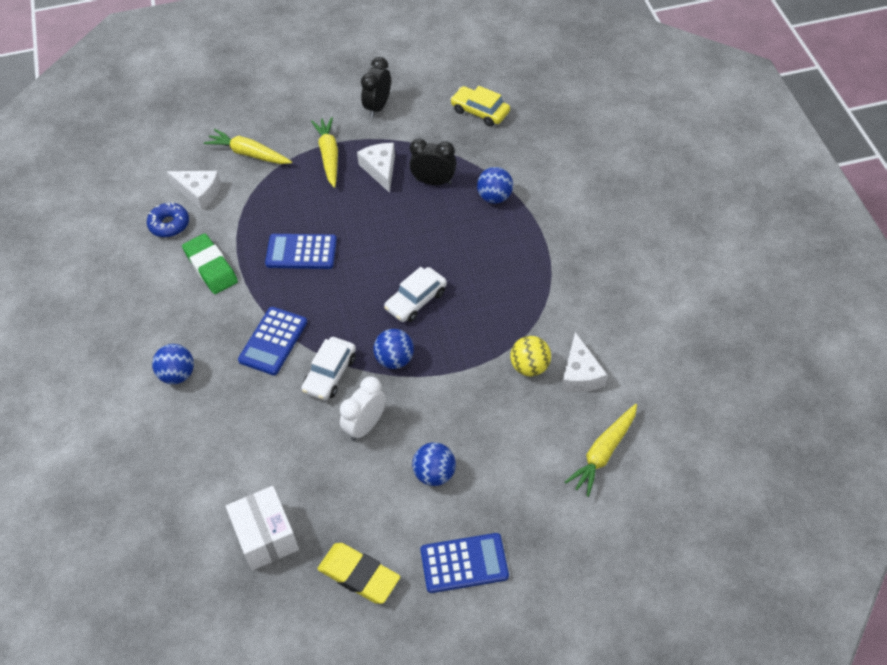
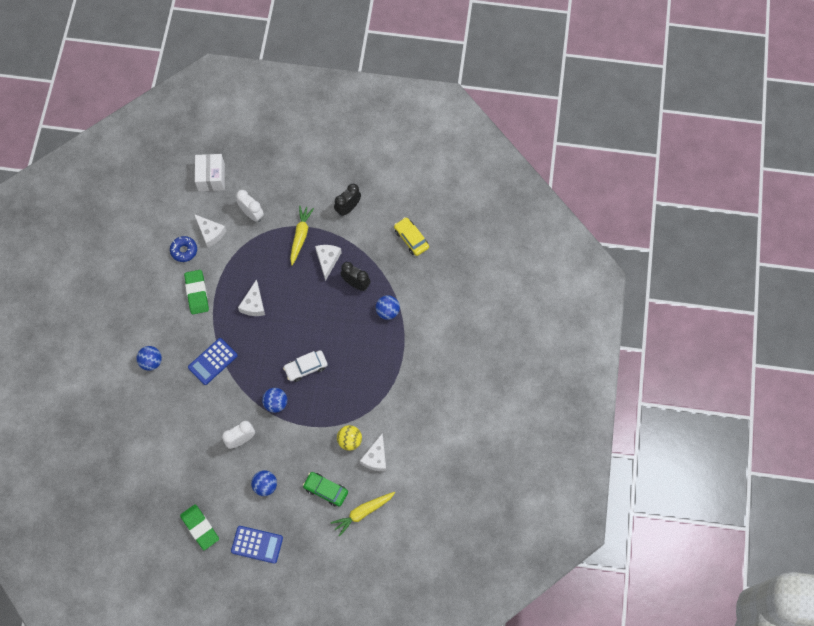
camera: 20 degrees right, 15 degrees up
yellow carrot [204,129,292,164] -> white clock [236,190,264,222]
white box [226,486,299,570] -> white box moved to [195,154,225,191]
blue calculator [265,234,337,269] -> white cheese [238,279,265,316]
white car [301,337,356,400] -> none
yellow eraser [317,543,400,604] -> green eraser [180,504,219,550]
none -> green car [303,472,348,507]

